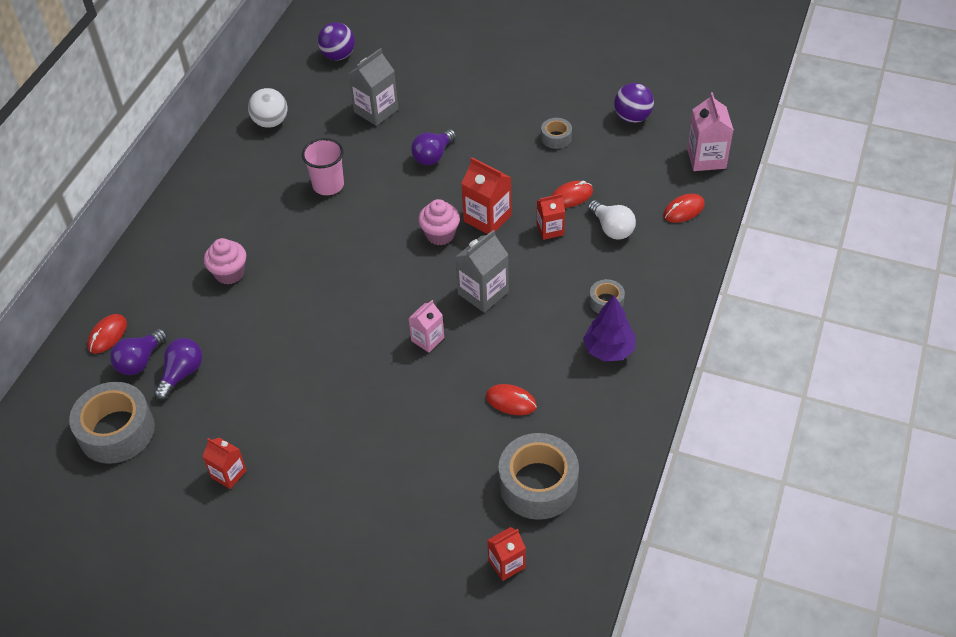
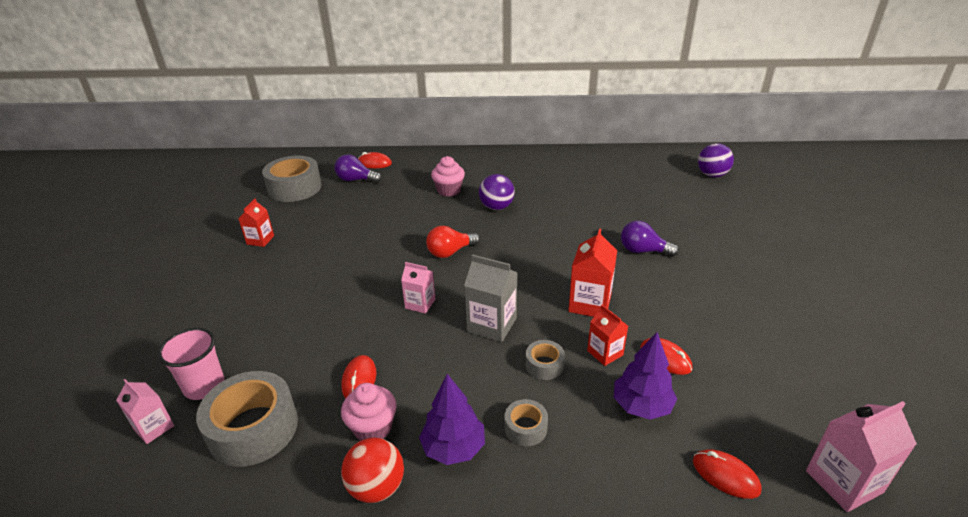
camera: 70 degrees right, 15 degrees down
purple light bulb [154,338,202,400] -> none
white ball [248,88,287,128] -> none
pink cup [302,138,344,195] -> pink cup moved to [158,328,225,400]
grey carton [348,48,398,126] -> none
pink cupcake [418,199,460,245] -> pink cupcake moved to [341,383,397,441]
red carton [487,527,526,581] -> pink carton [116,379,174,444]
grey tape [541,118,572,149] -> grey tape moved to [525,340,565,380]
white light bulb [588,200,636,240] -> purple tree [614,332,677,420]
purple ball [614,83,654,123] -> purple ball moved to [479,174,515,210]
none -> red ball [341,438,404,503]
none -> red light bulb [426,226,480,258]

